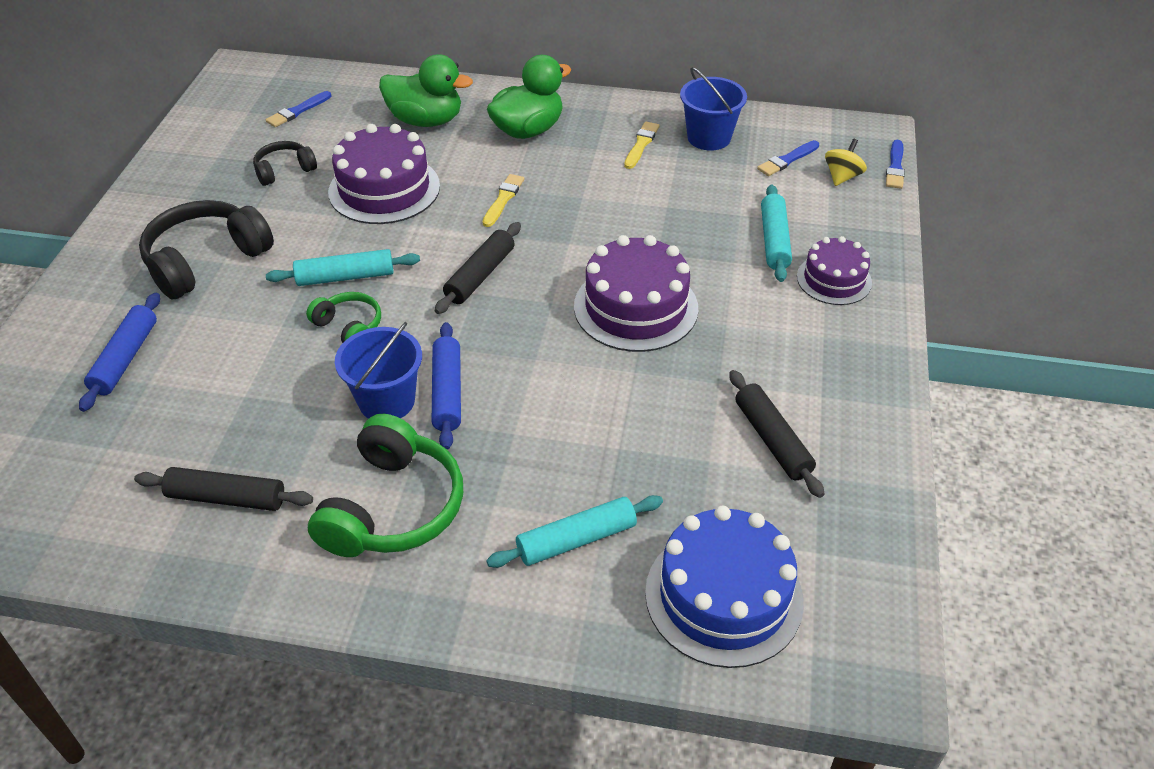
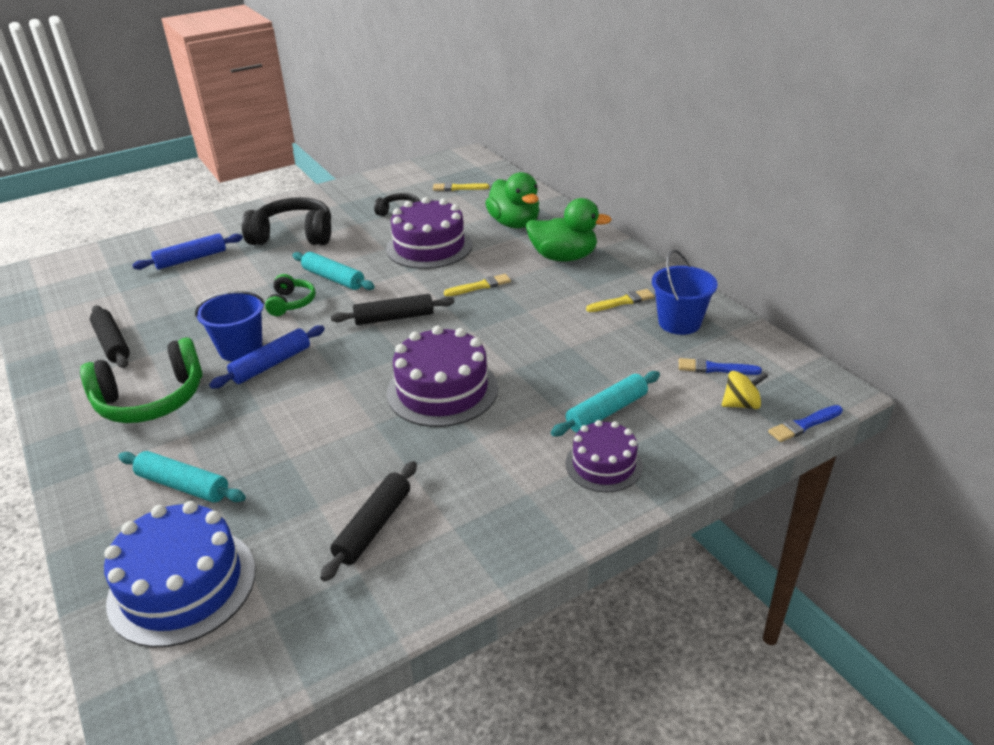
camera: 50 degrees right, 10 degrees down
blue brush [266,91,331,127] -> yellow brush [433,183,489,191]

